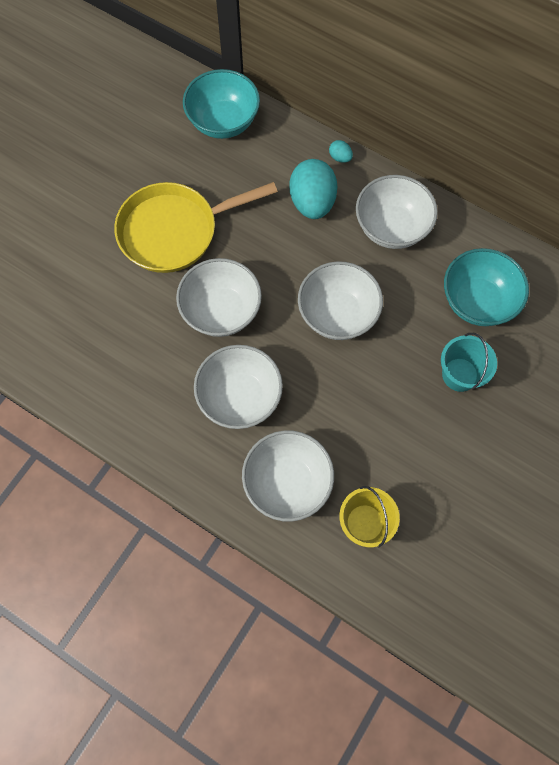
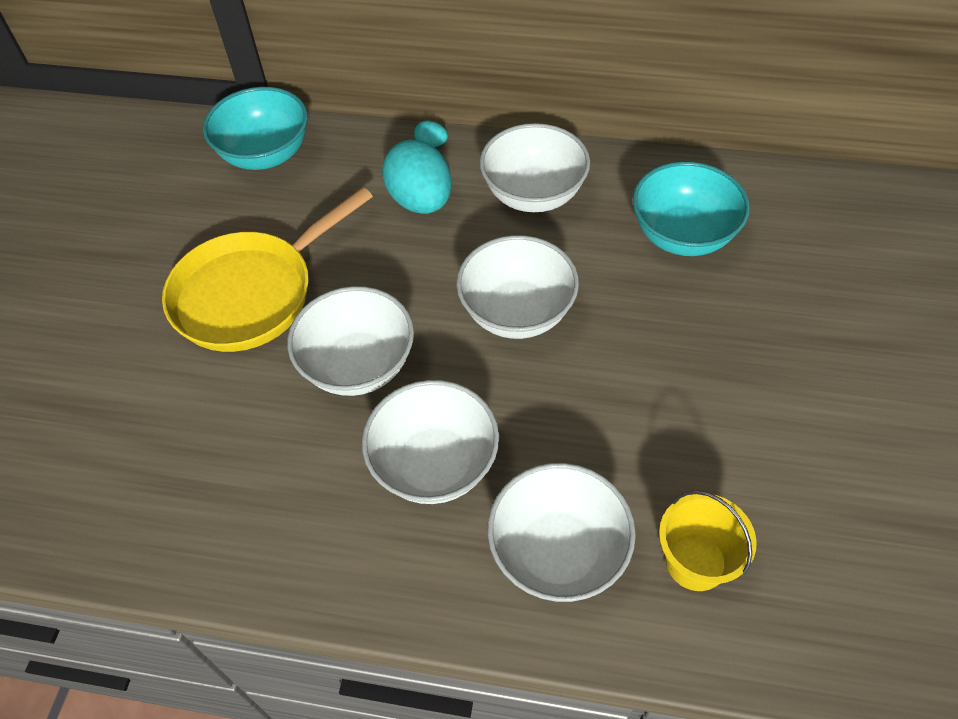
camera: 20 degrees left, 15 degrees down
turquoise bucket [441,333,497,392] -> none

